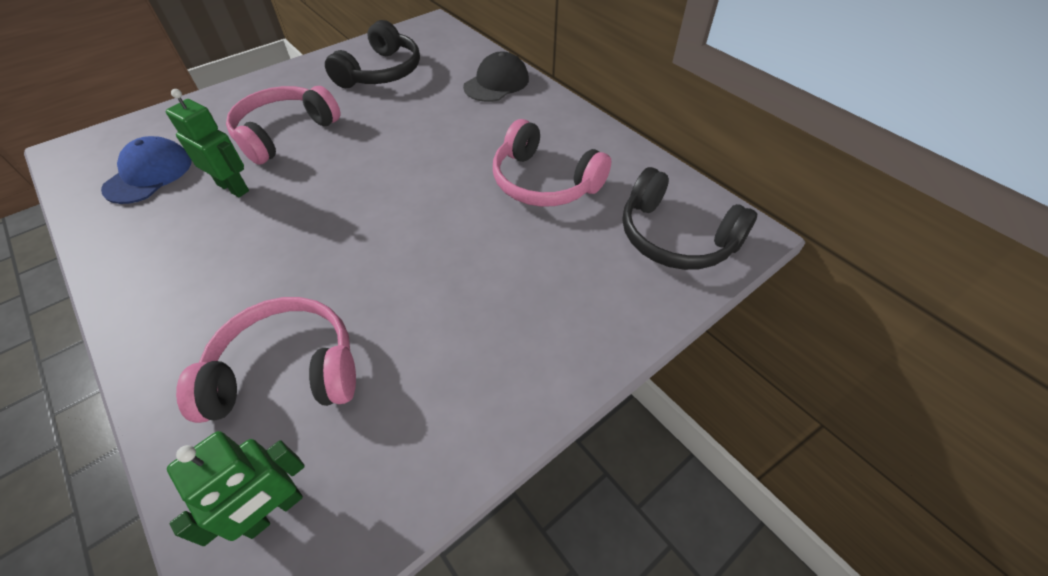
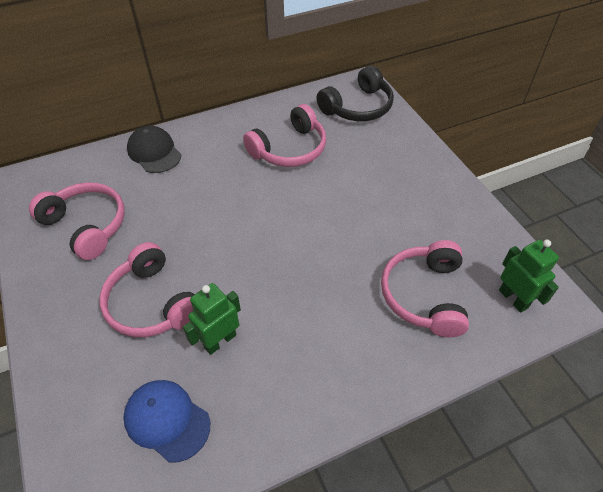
camera: 75 degrees left, 0 degrees up
black headphones [325,20,420,88] -> pink headphones [29,182,125,260]

